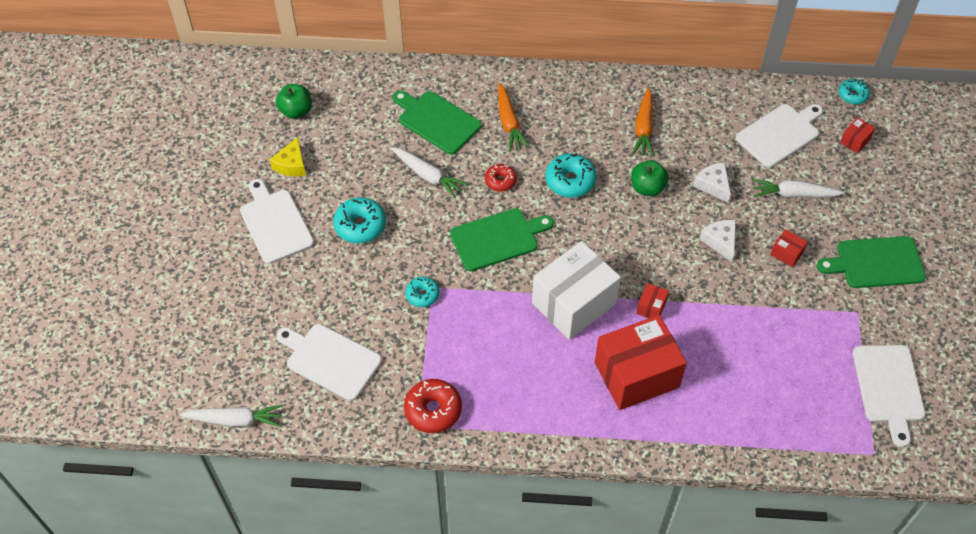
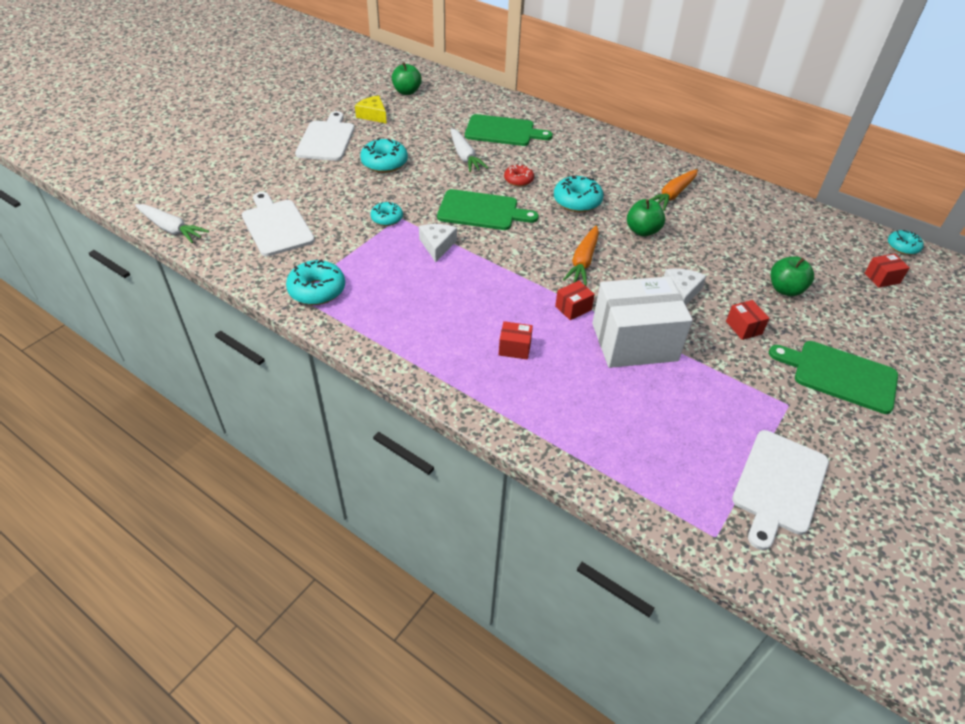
camera: 30 degrees right, 10 degrees down
yellow cheese [269,137,306,177] -> yellow cheese turned 90 degrees clockwise [355,95,387,124]
green cutting board [393,91,482,154] -> green cutting board turned 120 degrees clockwise [465,114,553,146]
red donut [404,379,462,433] -> turquoise donut [286,259,345,305]
orange carrot [498,83,530,151] -> orange carrot moved to [563,225,599,286]
white box [532,241,621,340] -> white box moved to [592,276,693,368]
red box [595,315,687,410] -> red box [499,321,533,360], size x0.40
white cheese [693,162,731,203] -> white cheese moved to [419,224,457,262]
white cutting board [736,104,823,168] -> none
white carrot [752,179,845,198] -> green apple [771,256,814,296]

